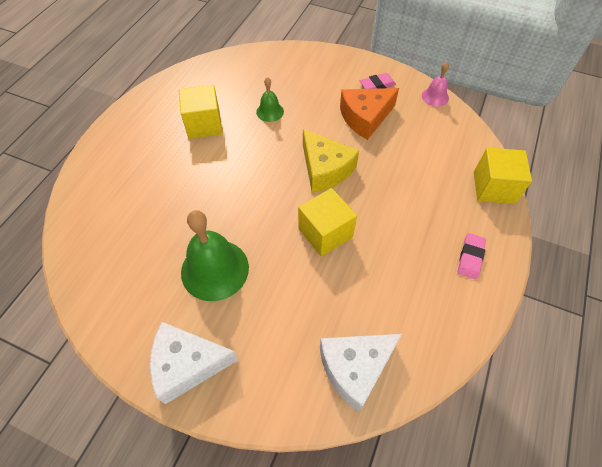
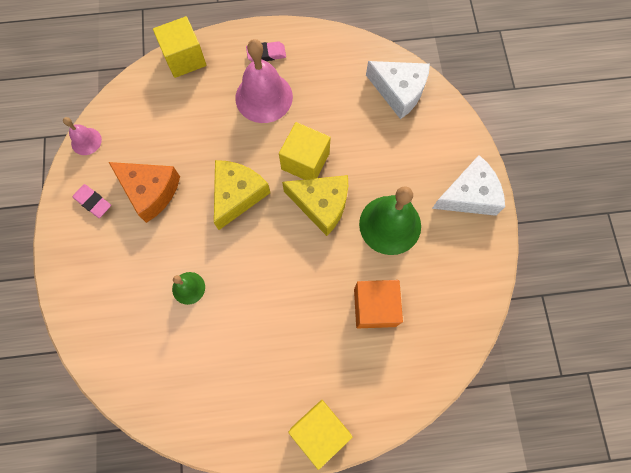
camera: 120 degrees left, 15 degrees up
white cheese [150,322,238,404] -> white cheese turned 75 degrees counterclockwise [432,155,505,216]
yellow cube [179,85,223,139] -> yellow cube moved to [288,400,353,470]
none -> pink bell [235,39,293,123]
none -> yellow cheese [282,175,348,236]
none -> orange cube [354,280,403,329]

